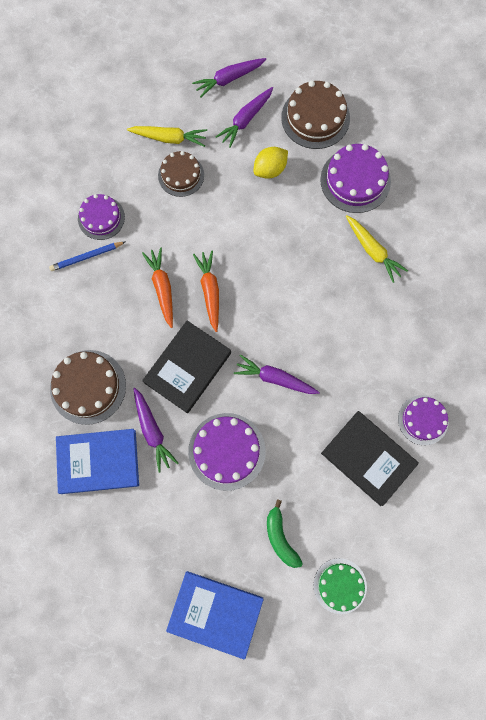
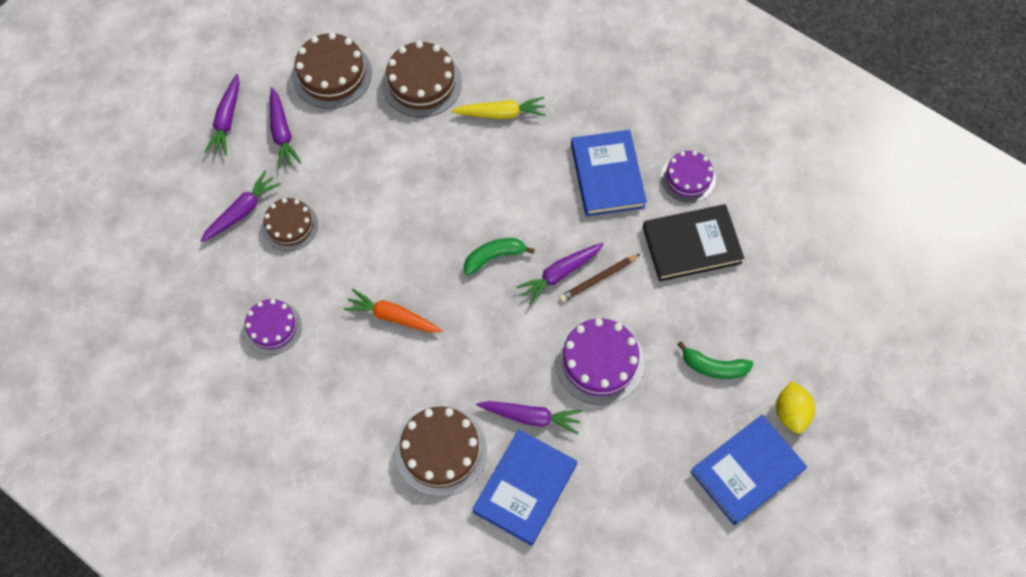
camera: 55 degrees left, 10 degrees down
blue pencil [49,242,125,271] -> none
yellow carrot [127,126,207,147] -> purple carrot [200,171,281,243]
black book [142,321,231,413] -> none
orange carrot [193,251,219,332] -> none
yellow lemon [253,147,288,179] -> yellow lemon moved to [776,381,815,434]
green cake [314,558,367,614] -> none
purple cake [320,144,391,213] -> brown cake [382,41,462,117]
none -> green banana [464,238,535,276]
none -> brown pencil [559,254,640,302]
none -> blue book [571,130,647,216]

